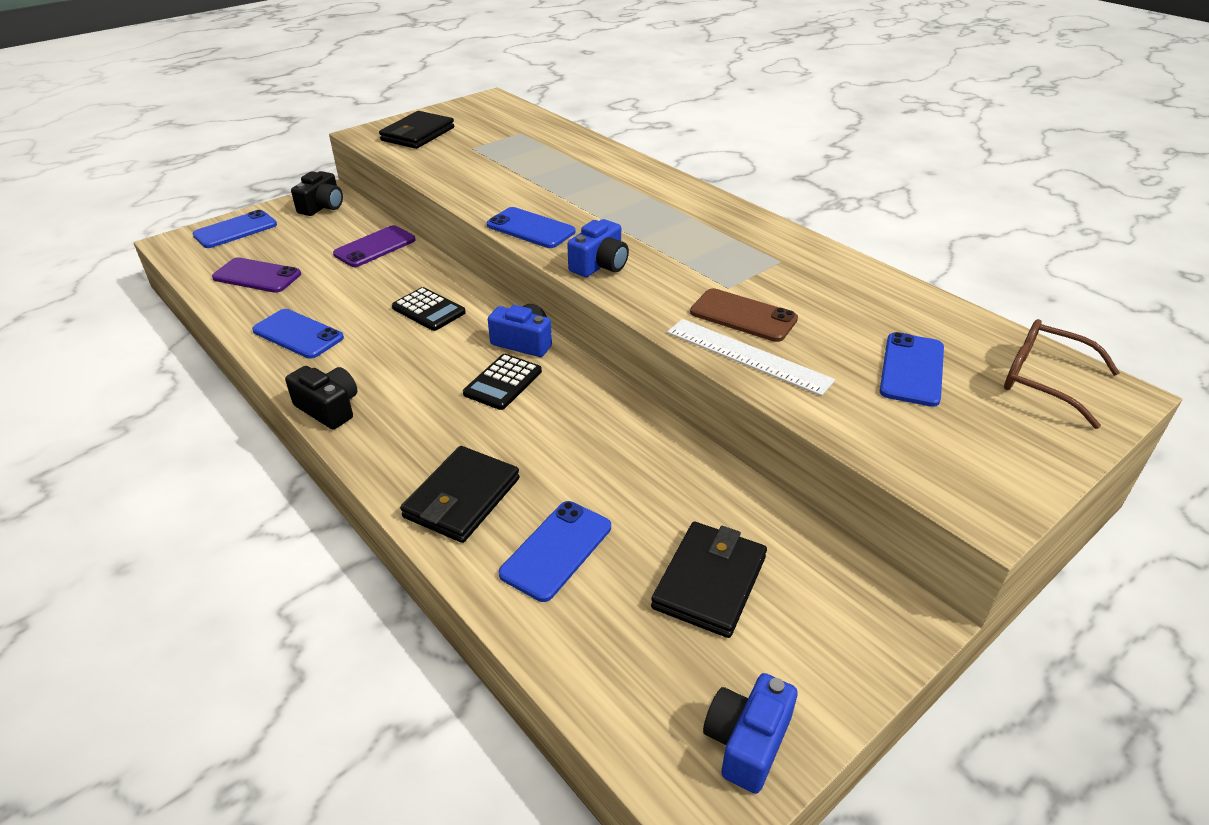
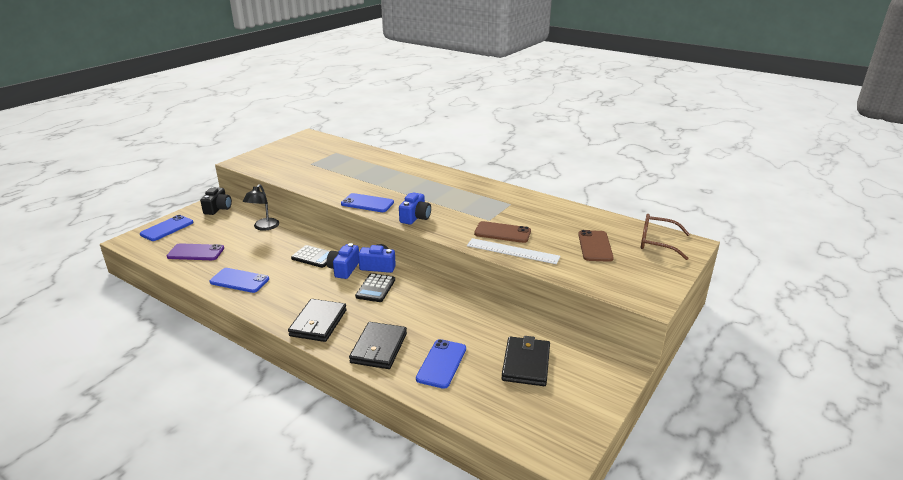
camera: 15 degrees left, 10 degrees down
black camera [285,366,358,429] -> none
purple phone [333,225,416,267] -> black lamp [243,184,279,231]
black wallet [379,111,454,149] -> black wallet moved to [288,299,347,342]
blue camera [703,673,798,794] -> blue camera moved to [327,243,359,279]
blue phone [880,332,944,407] -> brown phone [578,230,614,262]

